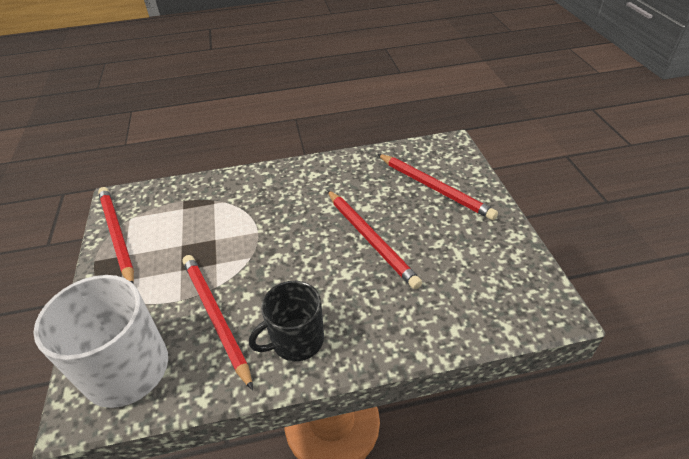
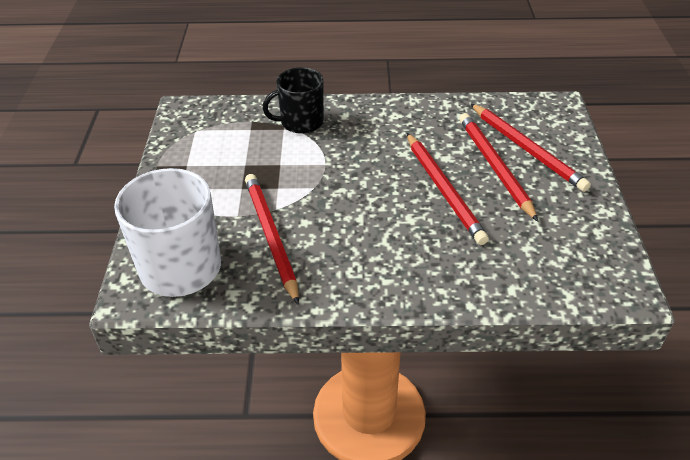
camera: 10 degrees right, 0 degrees up
red pencil [98,187,134,283] -> red pencil moved to [459,113,538,222]
black mug [249,281,324,361] -> black mug moved to [263,67,324,134]

